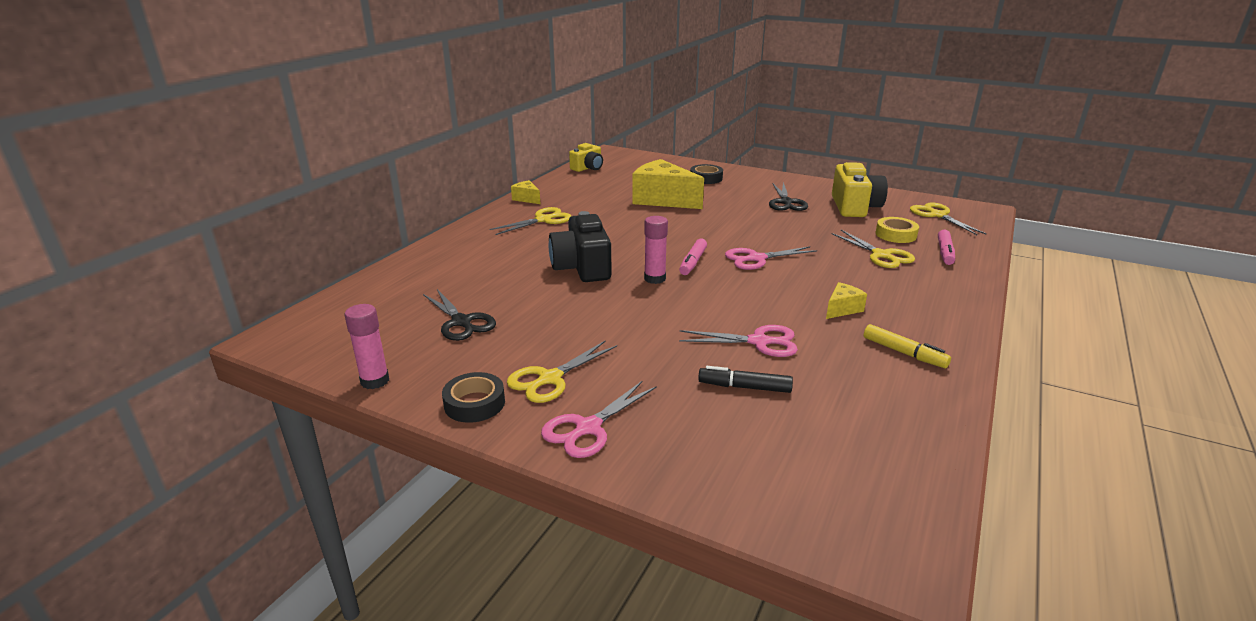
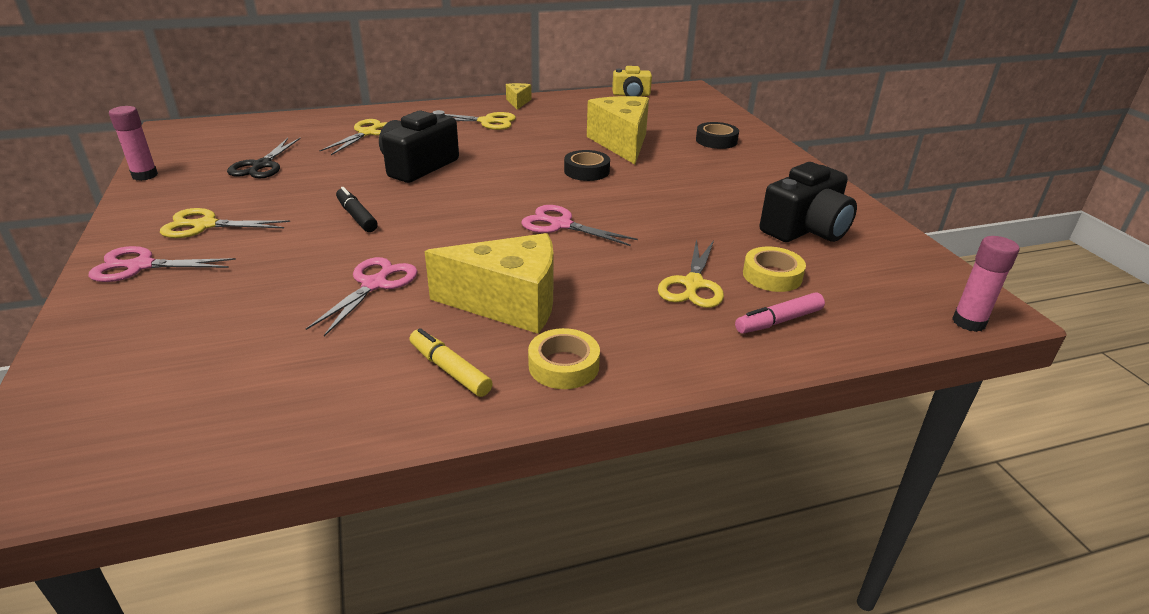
camera: 45 degrees right, 5 degrees up
black tape [442,372,505,423] -> black tape moved to [564,150,610,181]
pink glue stick [644,216,668,284] -> pink glue stick moved to [952,236,1020,332]
pink marker [679,239,707,275] -> none
pink scissors [679,325,798,357] -> pink scissors turned 120 degrees counterclockwise [306,257,418,336]
black marker [698,366,793,393] -> black marker moved to [336,187,378,232]
black scissors [769,182,808,211] -> none
yellow cheese [826,282,867,319] -> yellow cheese [425,233,554,334], size x2.17
yellow camera [832,162,888,217] -> black camera [760,162,857,242]
yellow marker [864,324,951,368] -> yellow marker turned 135 degrees clockwise [409,328,493,397]
yellow scissors [910,202,986,235] -> yellow scissors moved to [319,119,388,155]
none -> yellow tape [528,328,600,389]

